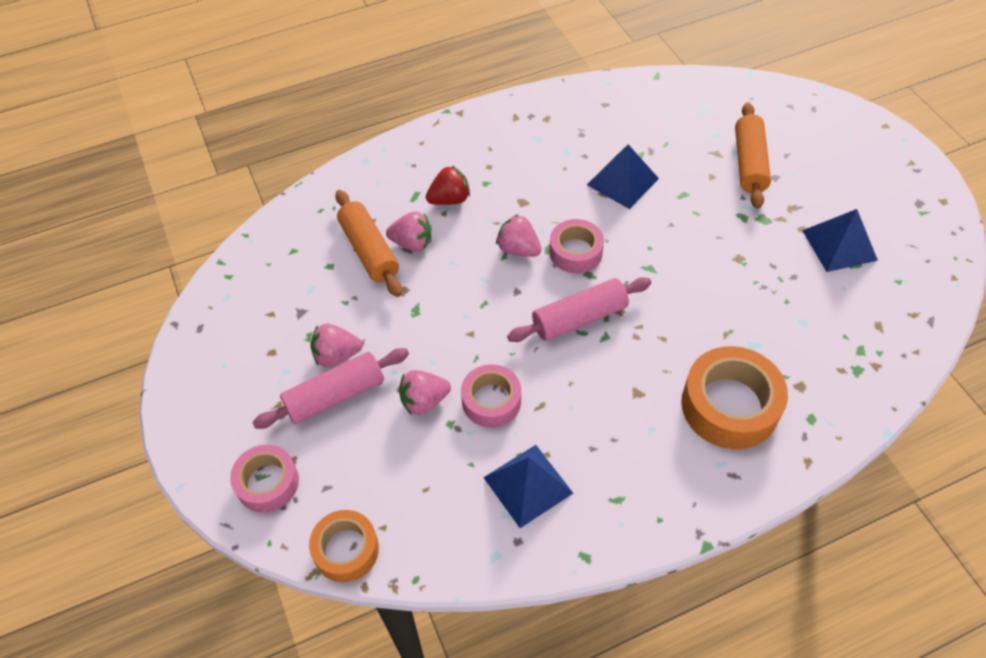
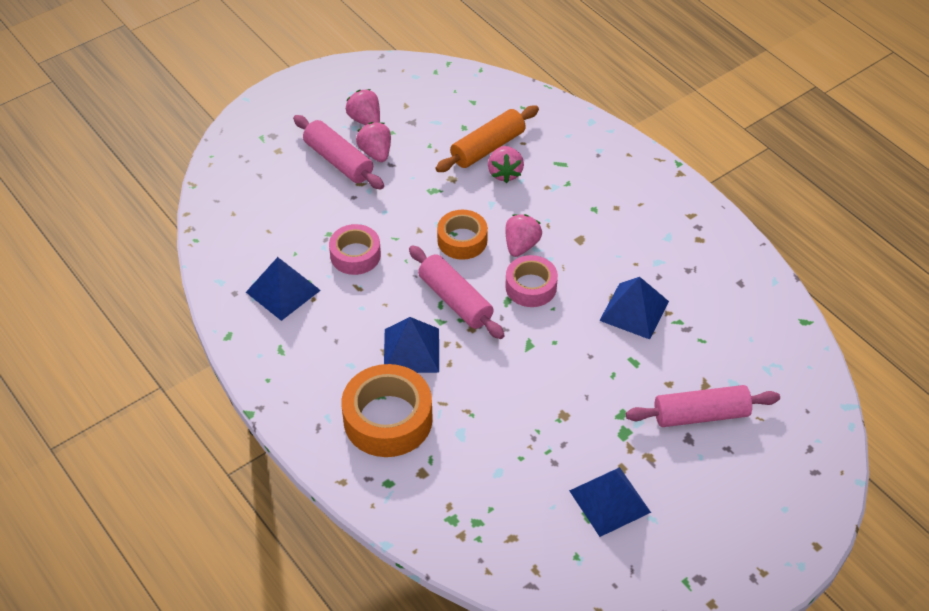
camera: 75 degrees right, 5 degrees down
pink tape [230,445,299,513] -> none
orange tape [309,510,379,582] -> orange tape moved to [437,210,488,260]
pink strawberry [399,370,451,415] -> pink strawberry moved to [345,89,380,125]
red strawberry [426,166,470,205] -> none
orange rolling pin [735,102,771,209] -> pink rolling pin [626,385,780,427]
none -> blue pyramid [384,317,439,373]

